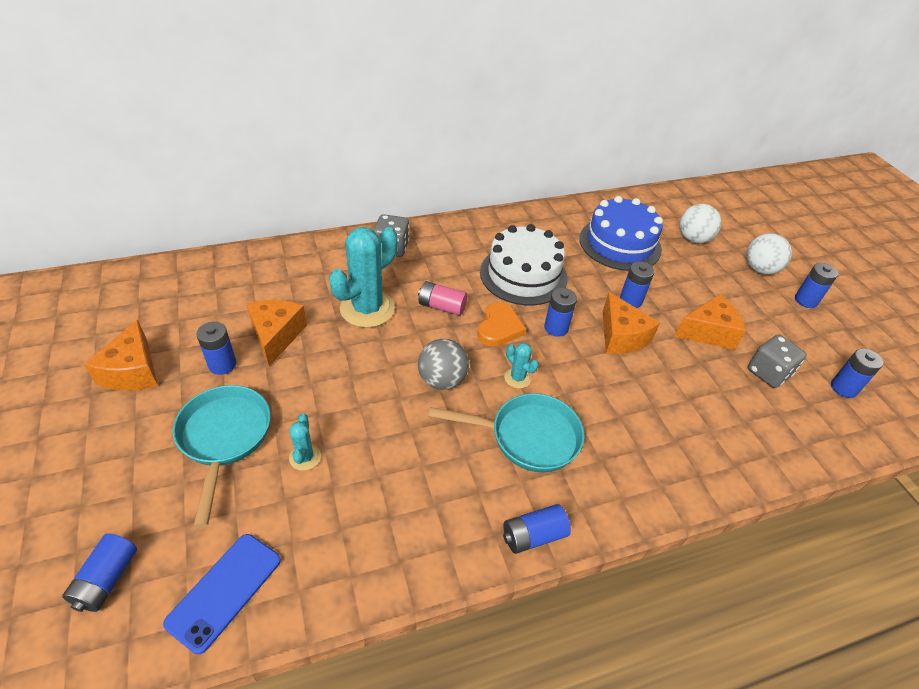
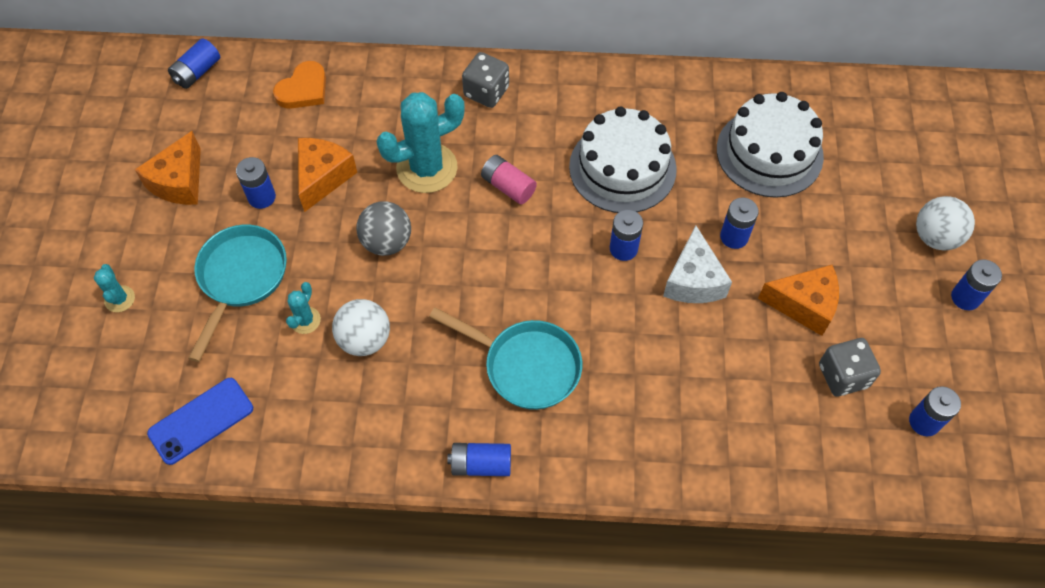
camera: 25 degrees right, 15 degrees up
blue battery [62,533,137,612] -> blue battery moved to [168,38,220,89]
grey ball [418,339,469,390] -> grey ball moved to [356,201,411,256]
orange heart [477,302,526,347] -> orange heart moved to [273,61,326,109]
turquoise cactus [504,343,539,388] -> turquoise cactus moved to [94,264,135,312]
blue cake [579,196,663,271] -> white cake [717,92,824,198]
orange cheese [603,292,660,354] -> white cheese [663,225,732,303]
white ball [679,204,721,244] -> white ball moved to [332,299,390,356]

